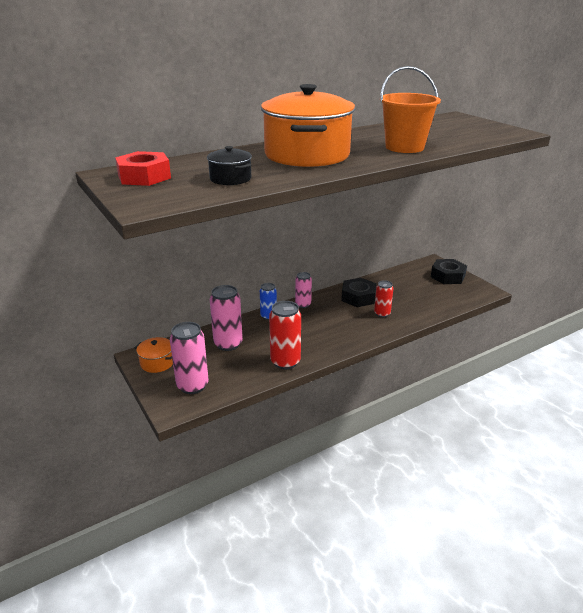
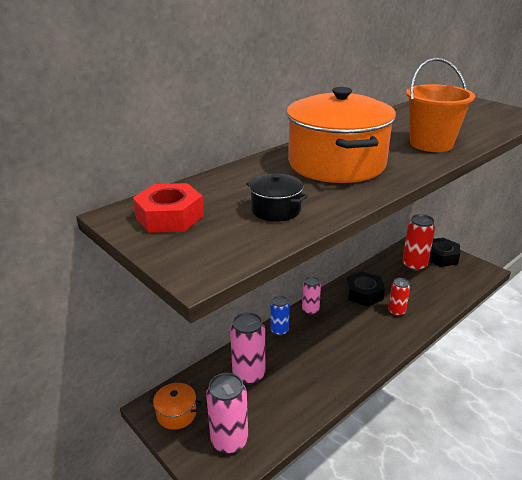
camera: 10 degrees left, 0 degrees up
red can [269,301,301,370] -> red can moved to [402,214,435,271]

